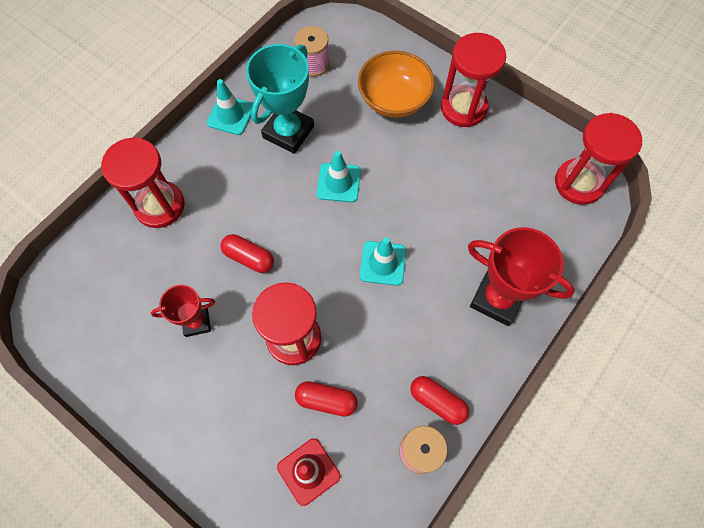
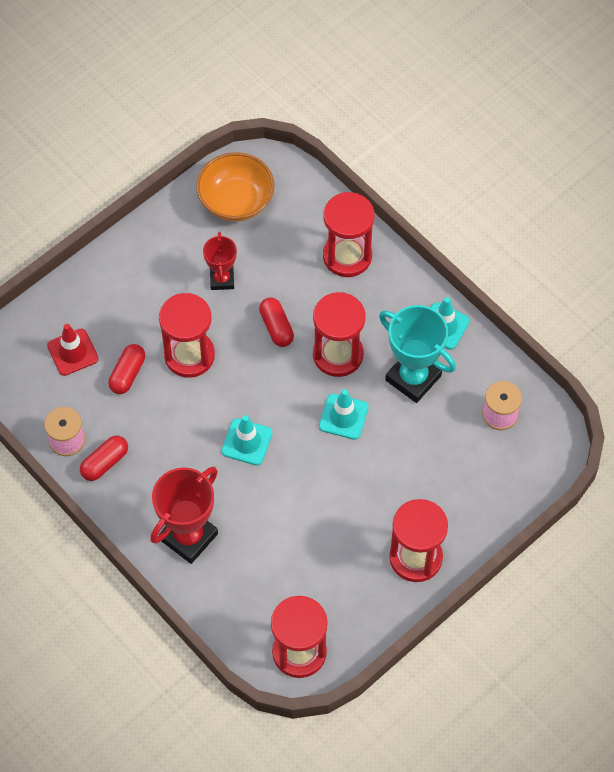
camera: 100 degrees right, 5 degrees down
red capsule [220,234,274,273] -> red capsule turned 60 degrees counterclockwise [259,297,294,347]
orange bowl [358,51,435,118] -> orange bowl moved to [196,152,274,222]
none -> red hourglass [313,292,366,377]

